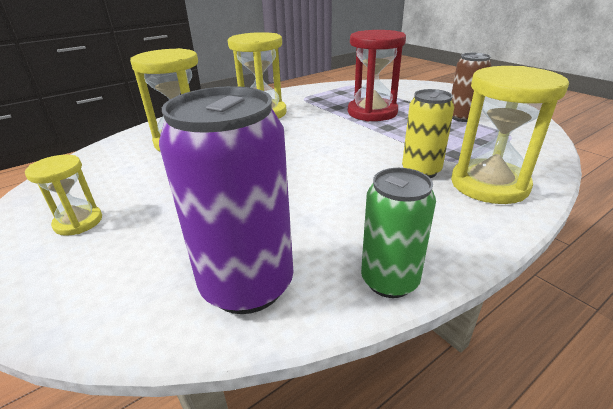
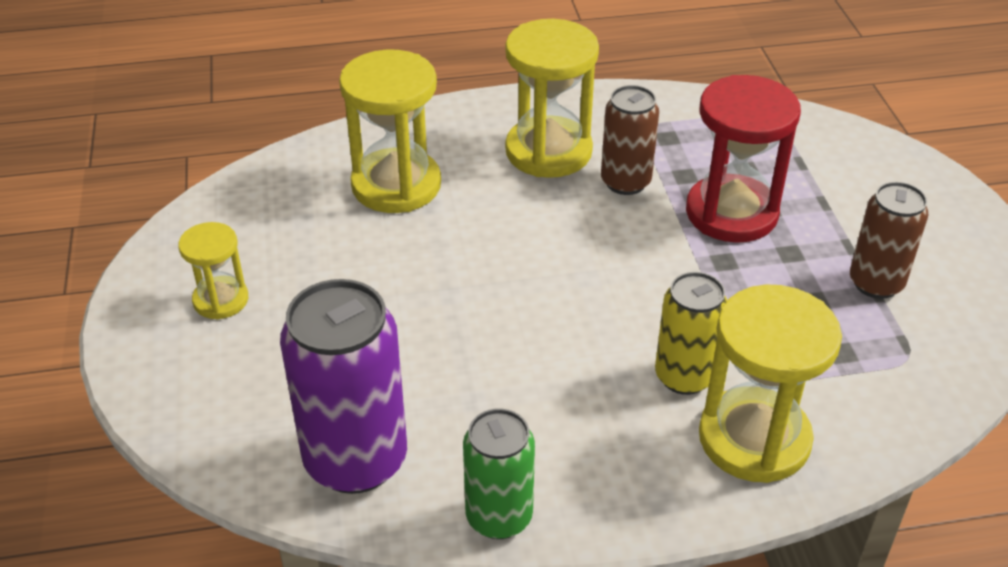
camera: 25 degrees right, 10 degrees up
none -> brown can [601,85,659,195]

